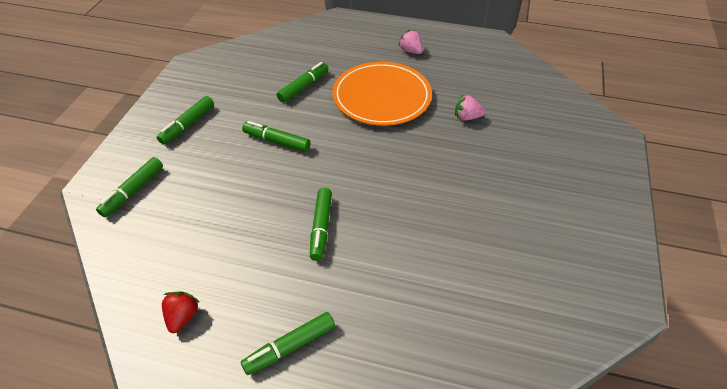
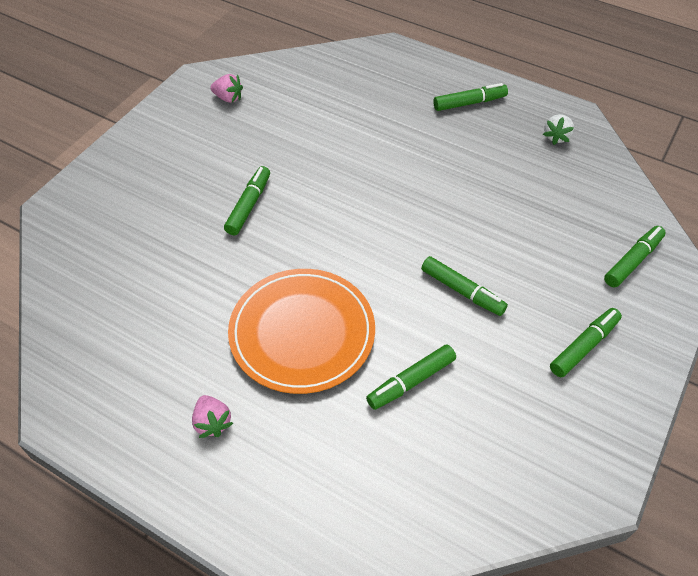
camera: 165 degrees left, 5 degrees up
red strawberry [162,292,200,333] -> white strawberry [543,114,574,145]
green marker [310,188,332,261] -> green marker moved to [224,166,270,235]
pink strawberry [455,95,485,121] -> pink strawberry moved to [210,74,243,103]

